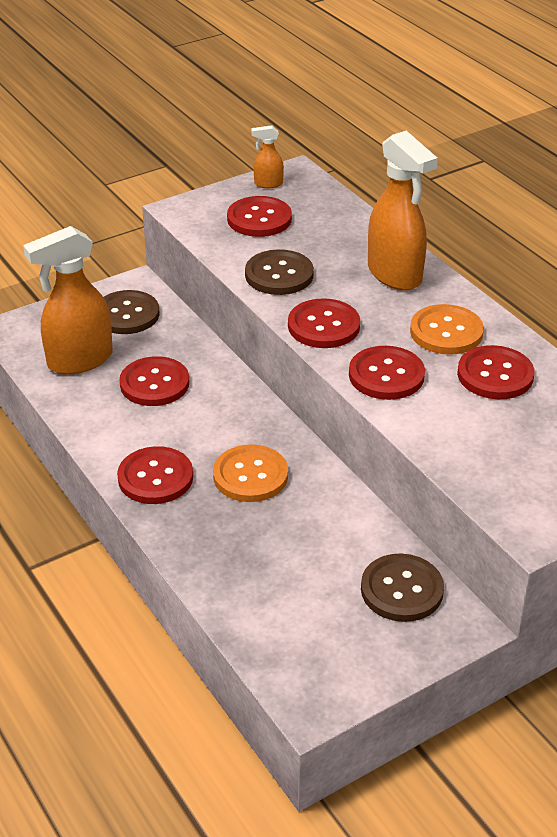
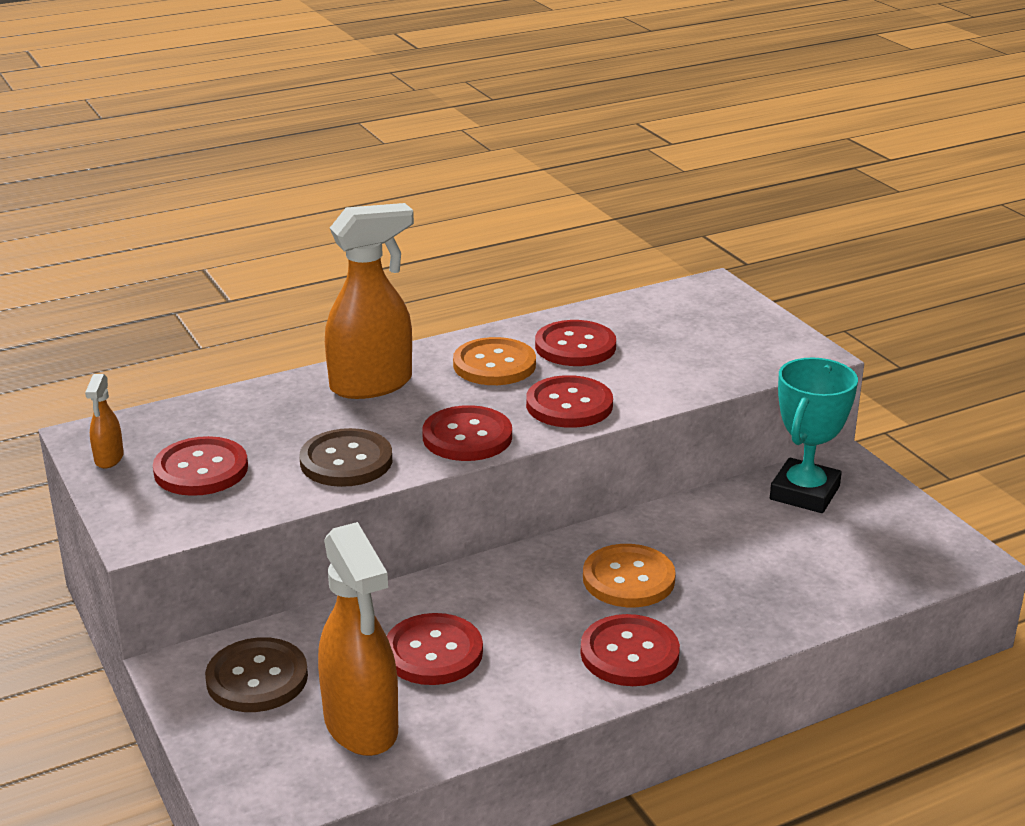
camera: 85 degrees left, 10 degrees down
brown button [361,554,444,622] -> turquoise trophy [770,358,858,513]

